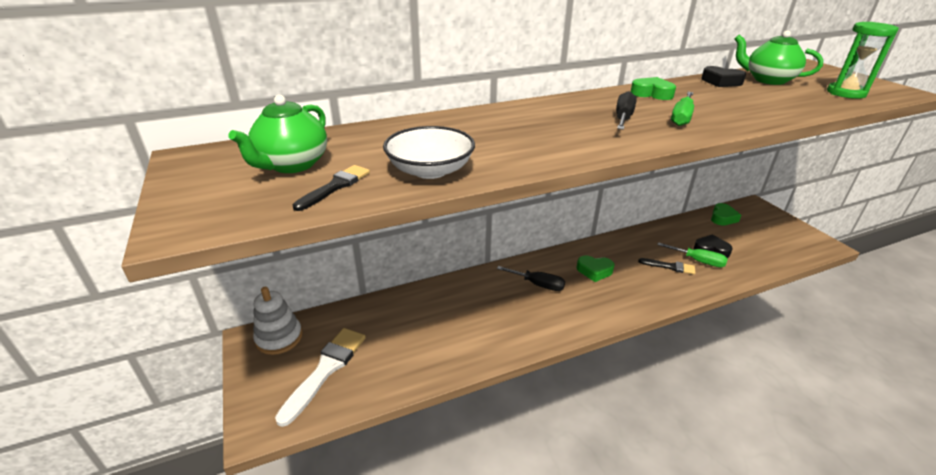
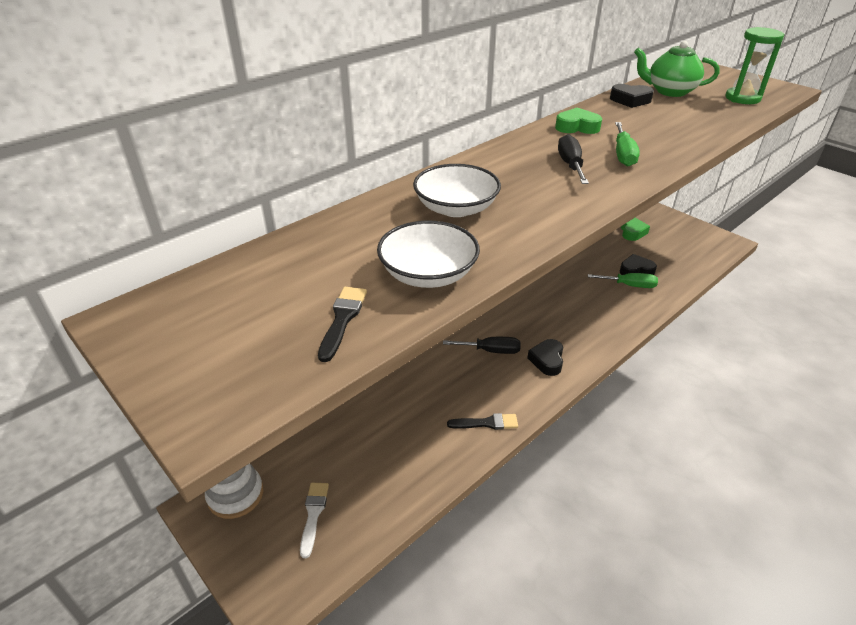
camera: 20 degrees left, 5 degrees up
green teapot [229,95,327,173] -> none
white brush [275,328,366,427] -> white brush [300,483,329,558], size x0.57
green heart [576,255,615,282] -> none
black brush [638,258,695,274] -> black brush moved to [447,413,518,430]
none -> white bowl [413,164,501,217]
none -> black heart [527,339,563,376]

